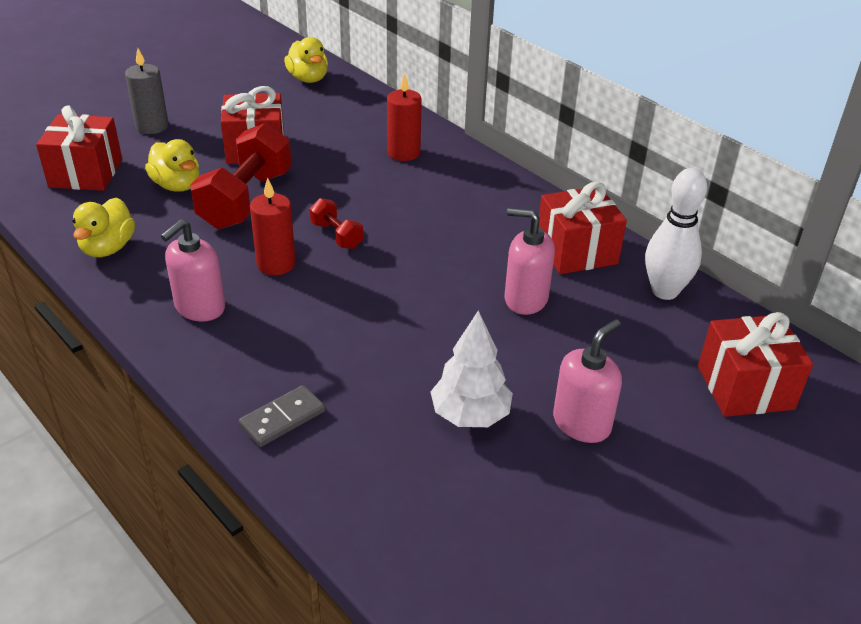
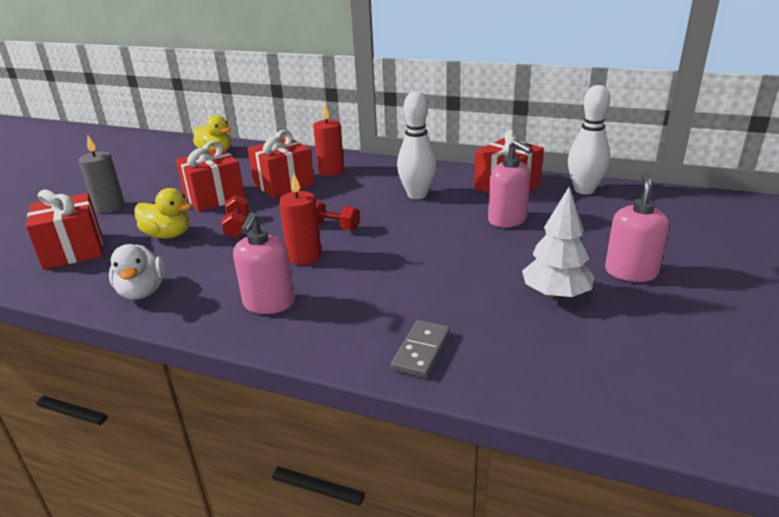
camera: 25 degrees left, 10 degrees down
yellow duck [72,198,135,257] -> white duck [109,244,165,300]
red dumbbell [190,123,292,229] -> red dumbbell [221,195,249,238], size x0.49
pink soap dispenser [505,208,555,315] -> pink soap dispenser turned 120 degrees counterclockwise [488,140,532,228]
red gift [698,312,813,417] -> red gift moved to [248,130,314,198]
none -> white bowling pin [397,91,437,199]

